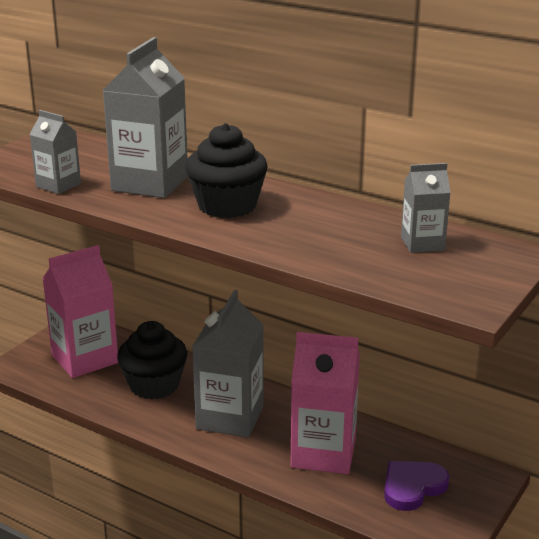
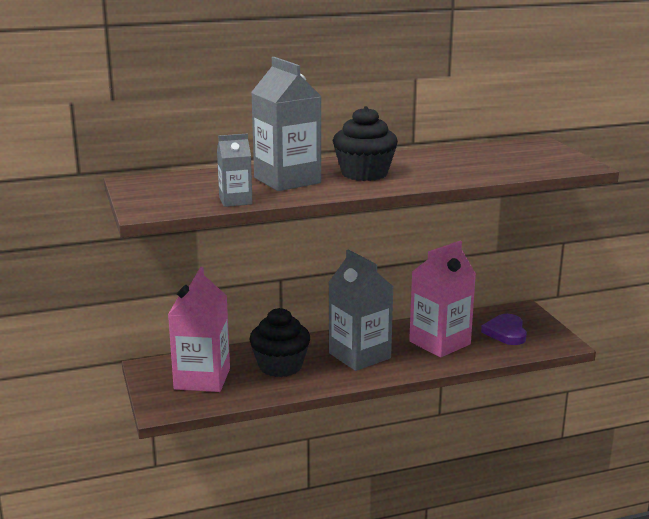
camera: 50 degrees left, 5 degrees down
grey carton [401,163,451,253] -> none

